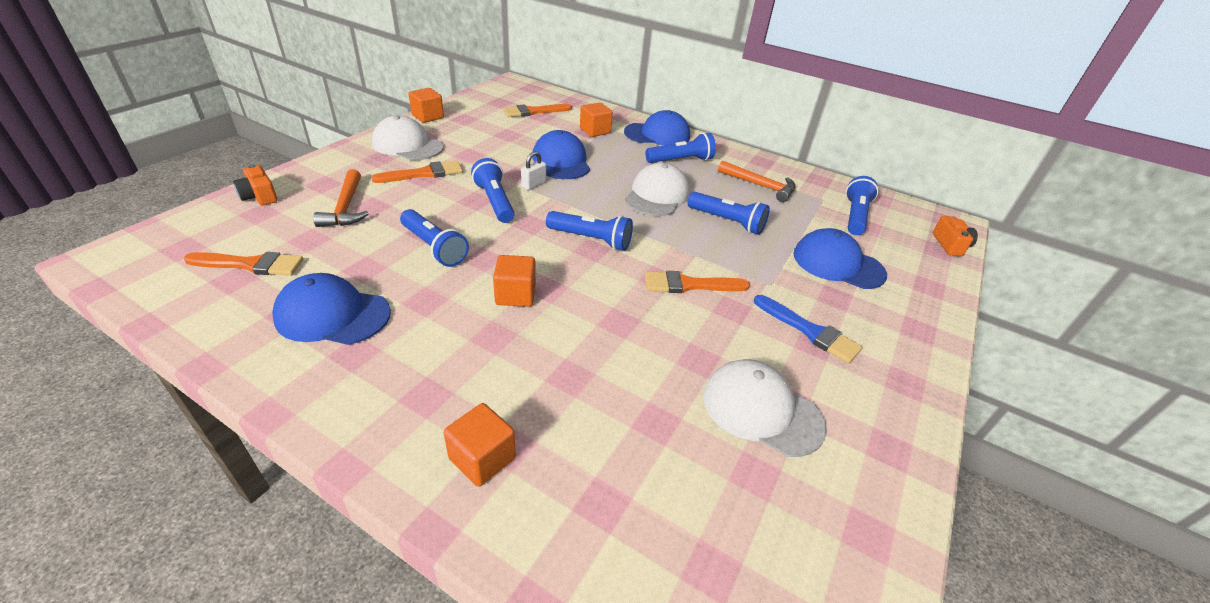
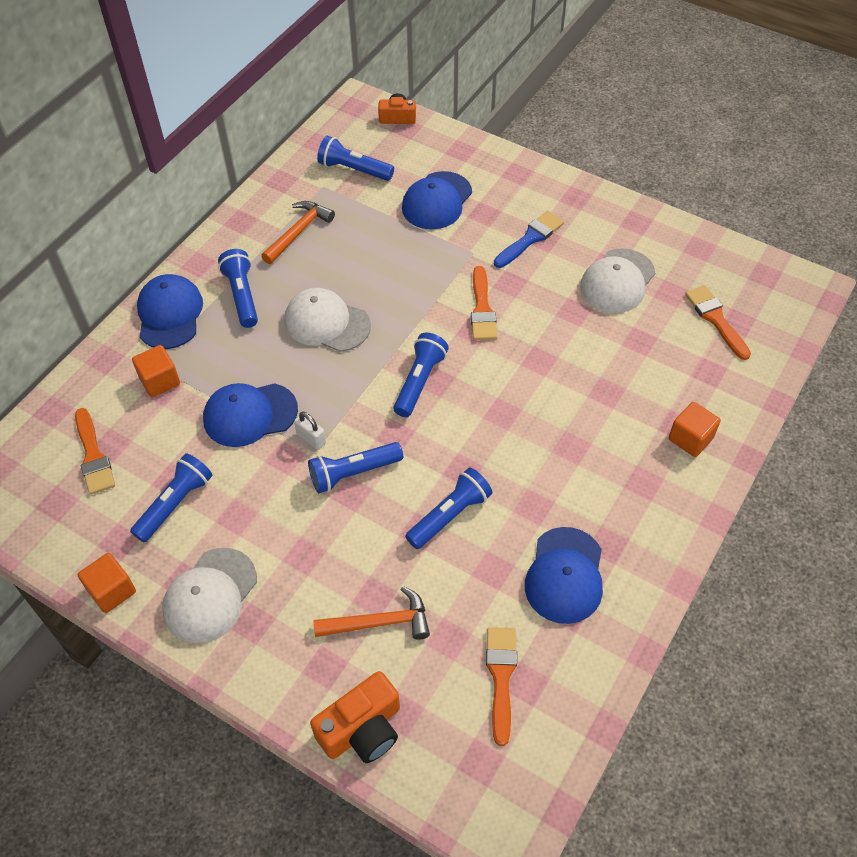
camera: 85 degrees left, 15 degrees up
orange camera [233,164,278,205] -> orange camera [310,671,400,763], size x1.59
orange brush [371,160,463,183] -> orange brush moved to [685,285,751,360]
orange cube [493,255,536,307] -> none
blue flashlight [687,192,770,235] -> blue flashlight moved to [130,453,212,542]

